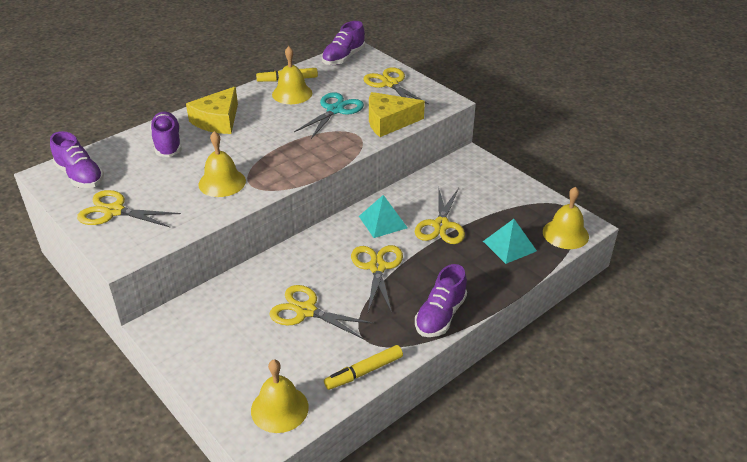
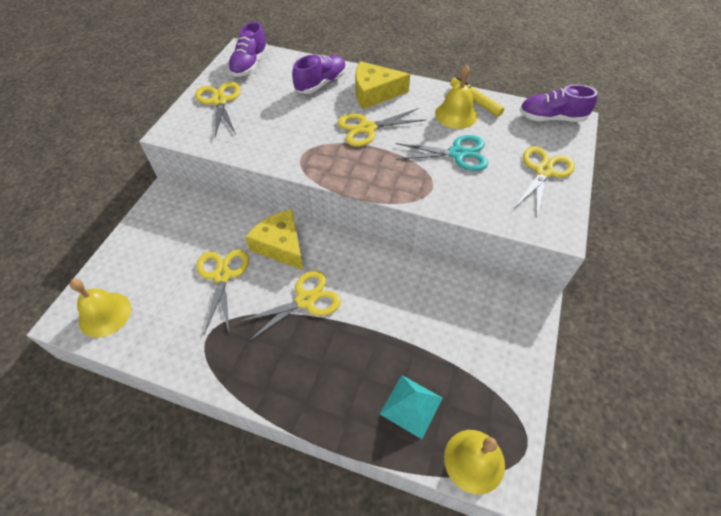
camera: 60 degrees right, 15 degrees up
yellow bell [198,131,246,197] -> none
yellow marker [324,345,403,390] -> none
turquoise pyramid [359,195,408,238] -> none
yellow cheese [369,92,425,137] -> yellow cheese moved to [245,209,303,270]
yellow scissors [415,186,465,244] -> yellow scissors moved to [337,108,427,147]
purple shoe [415,264,467,337] -> none

